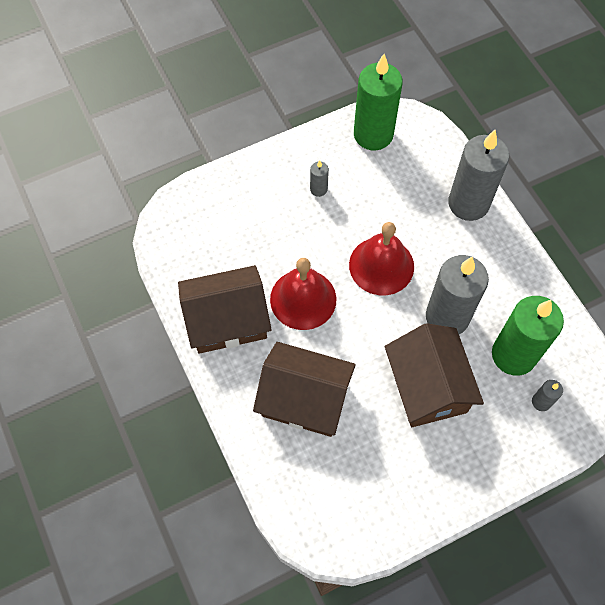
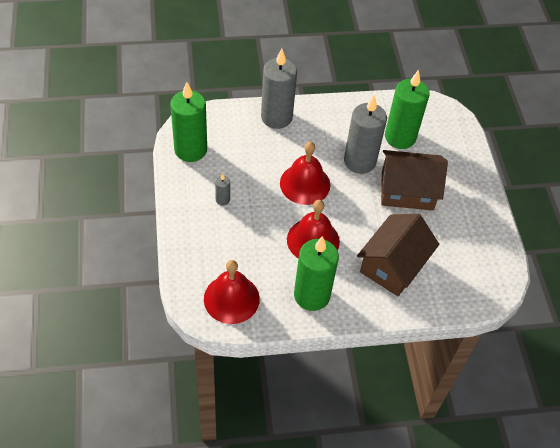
camera: 75 degrees left, 10 degrees down
brown house [178,265,272,354] -> green candle [294,236,339,311]
grey candle [532,380,563,411] -> none
none -> red bell [204,260,260,324]

